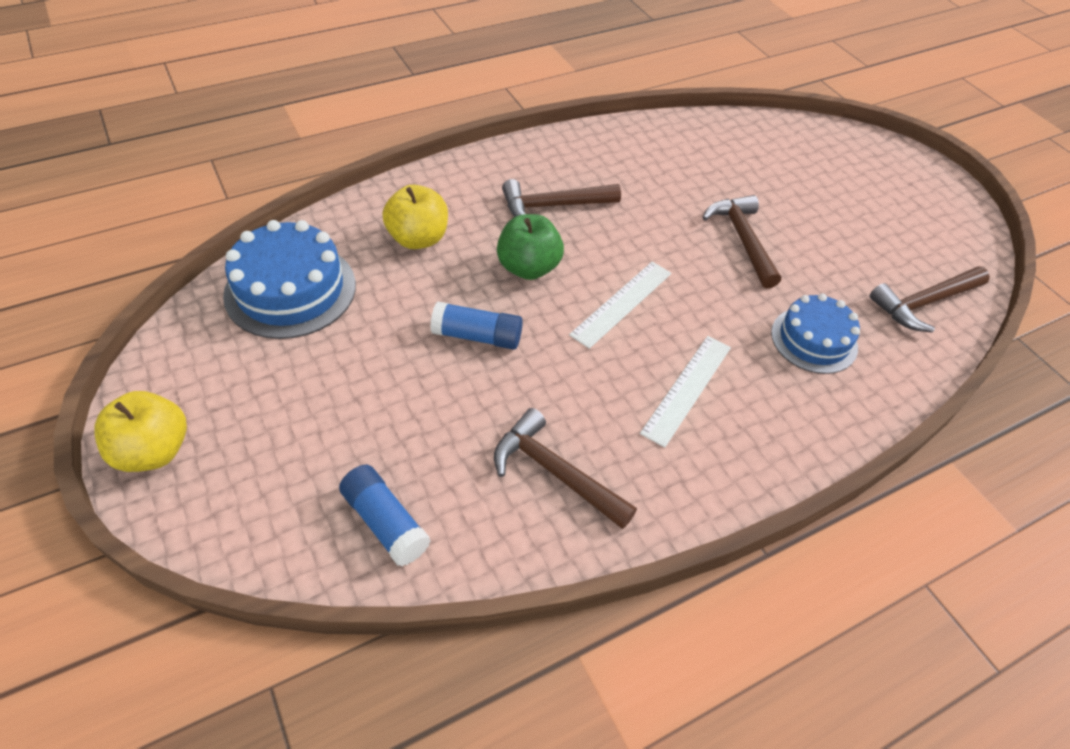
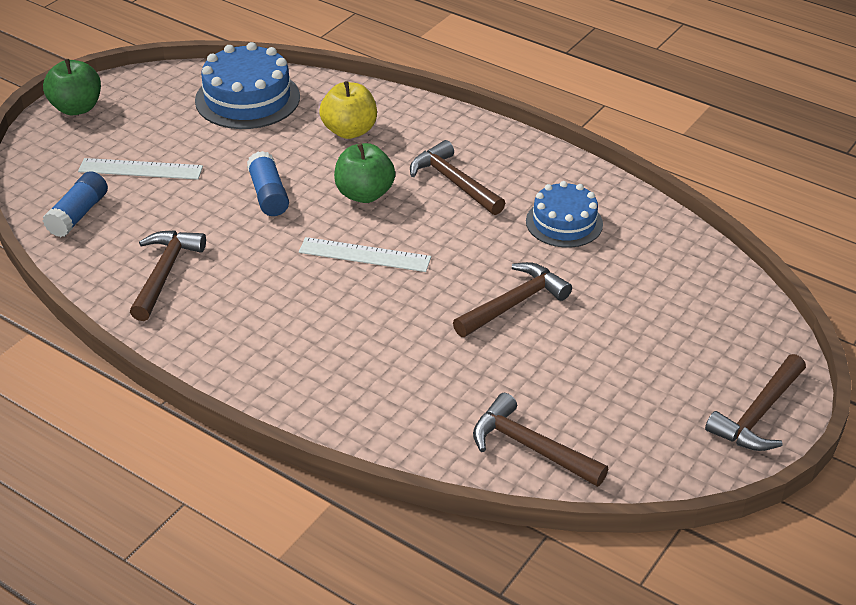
camera: 65 degrees right, 10 degrees down
yellow apple [94,391,187,472] -> green apple [43,59,101,115]
white ruler [640,336,731,448] -> white ruler moved to [78,158,203,180]
blue cake [771,293,860,374] -> blue cake moved to [526,181,603,248]
none -> brown hammer [705,354,806,451]

